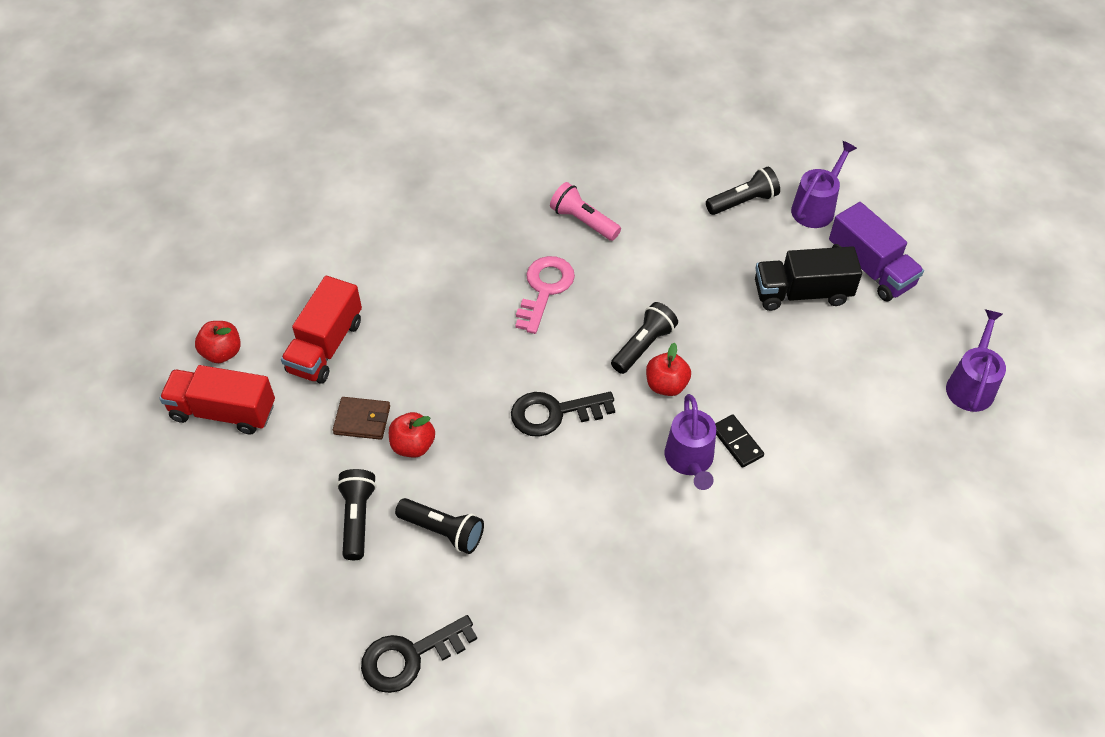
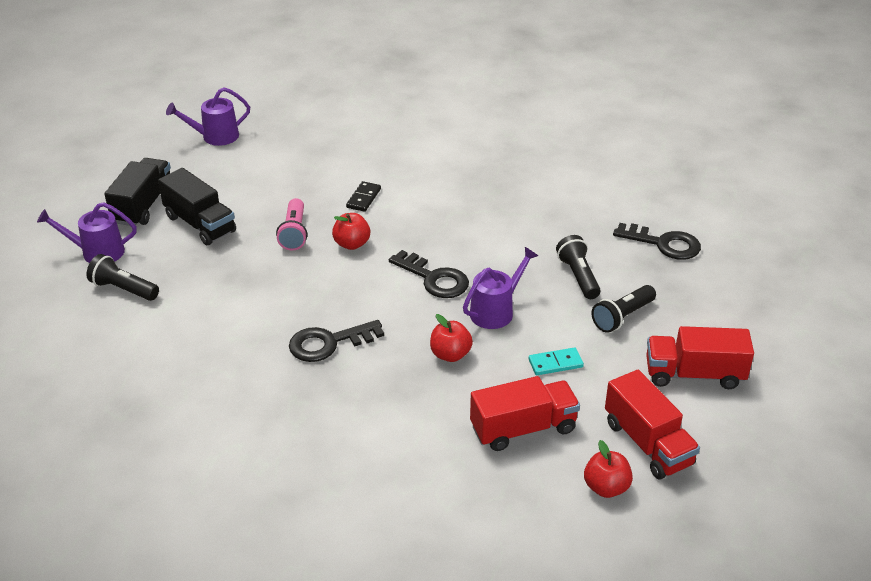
camera: 130 degrees left, 15 degrees down
brown wallet [333,397,390,440] -> turquoise domino [529,347,584,375]
red apple [389,412,435,457] -> red apple moved to [430,314,473,362]
pink key [515,256,575,334] -> black key [289,320,384,362]
pink flashlight [550,182,621,241] -> pink flashlight moved to [276,198,308,251]
black flashlight [611,302,678,374] -> none
purple watering can [665,394,716,490] -> purple watering can moved to [463,247,538,329]
purple truck [829,202,924,302] -> black truck [104,158,171,226]
none -> red truck [646,326,754,389]

